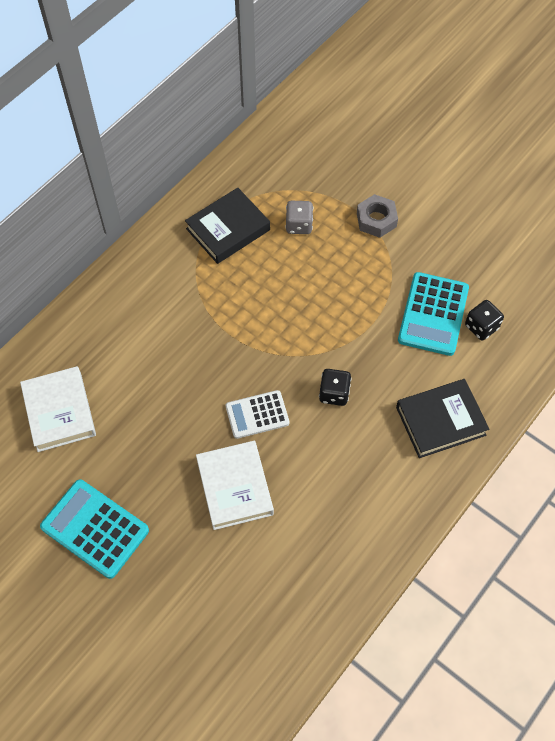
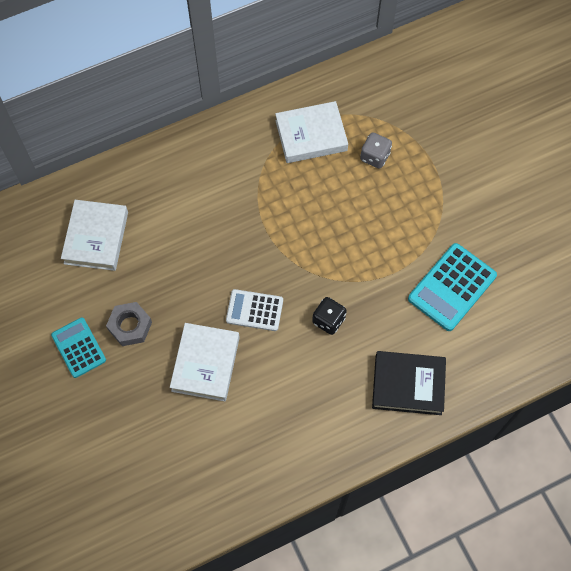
camera: 25 degrees right, 5 degrees up
turquoise calculator [40,479,149,579] -> turquoise calculator [51,317,106,378], size x0.65
black book [185,188,270,264] -> white book [275,101,348,163]
grey nut [357,194,398,238] -> grey nut moved to [106,302,152,346]
black dice [465,300,504,340] -> none

